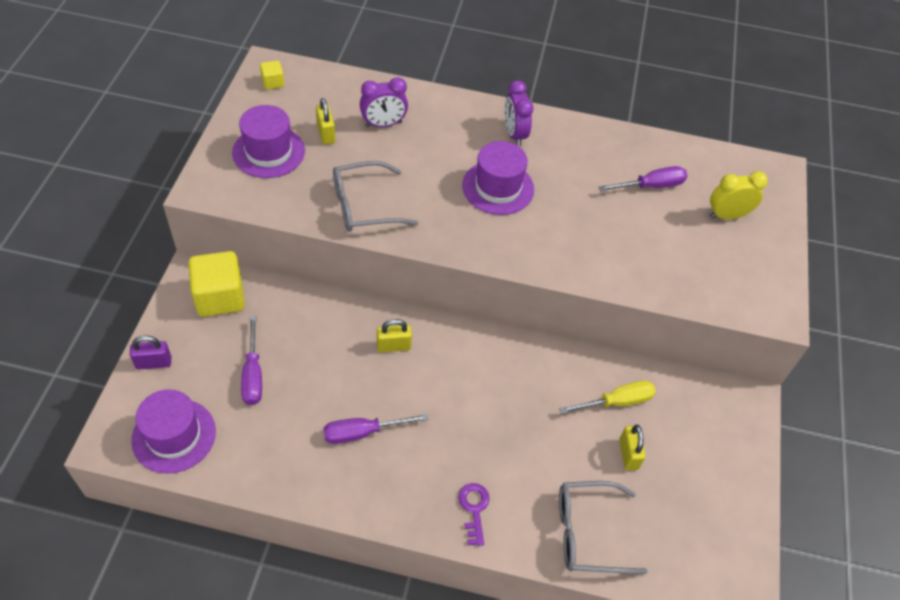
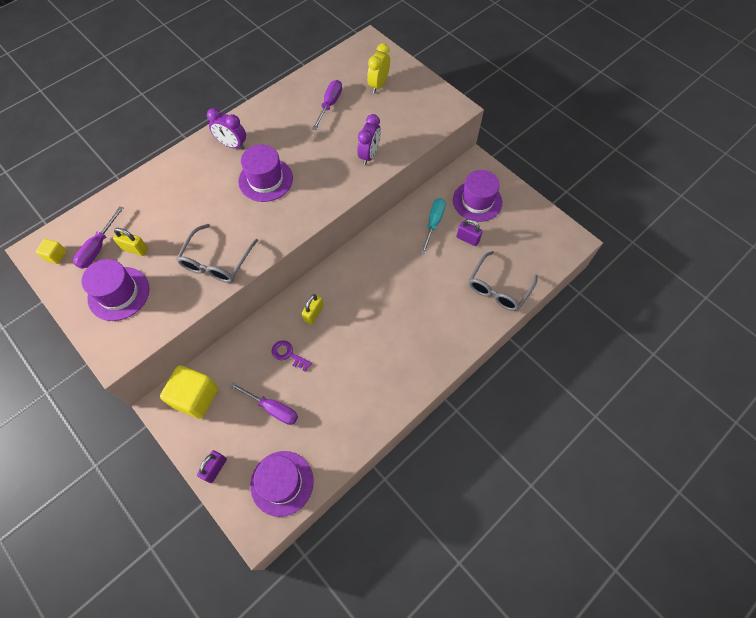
camera: 50 degrees left, 10 degrees up
purple screwdriver [323,414,428,444] -> purple screwdriver moved to [73,206,123,269]
purple clock [360,77,408,127] -> purple clock moved to [357,114,381,165]
purple key [458,483,490,546] -> purple key moved to [272,340,312,372]
yellow screwdriver [559,381,656,414] -> turquoise screwdriver [421,198,446,254]
yellow padlock [619,425,646,470] -> purple padlock [456,219,483,246]
none -> purple hat [453,170,502,222]

